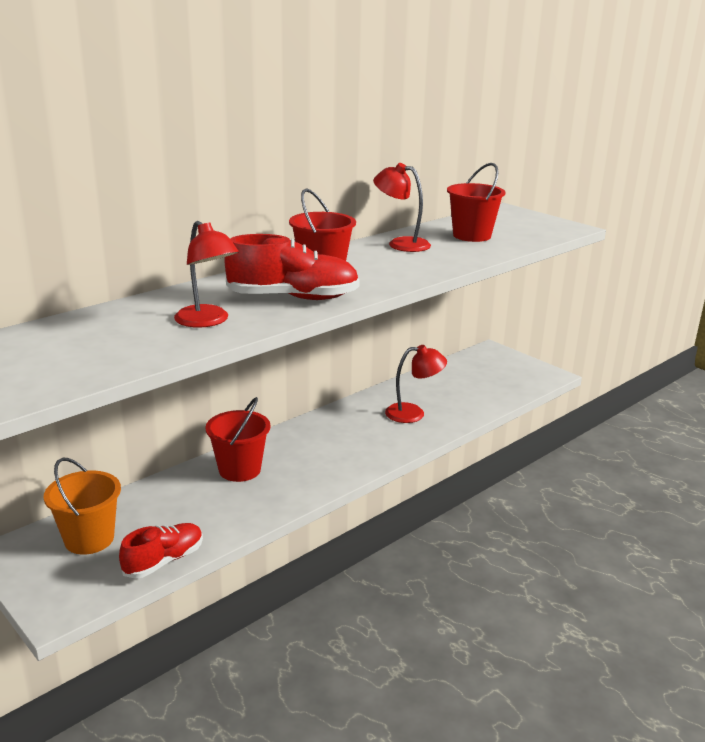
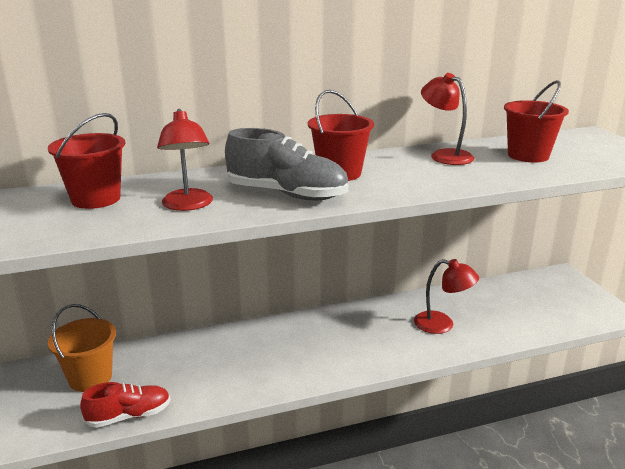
camera: 25 degrees right, 0 degrees up
red bucket [205,397,271,482] -> red bucket moved to [48,113,125,209]
red shoe [225,234,360,300] -> grey shoe [225,128,348,200]

